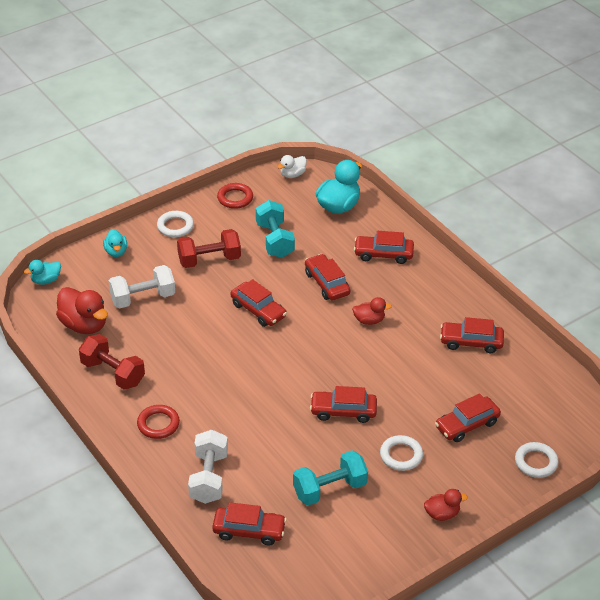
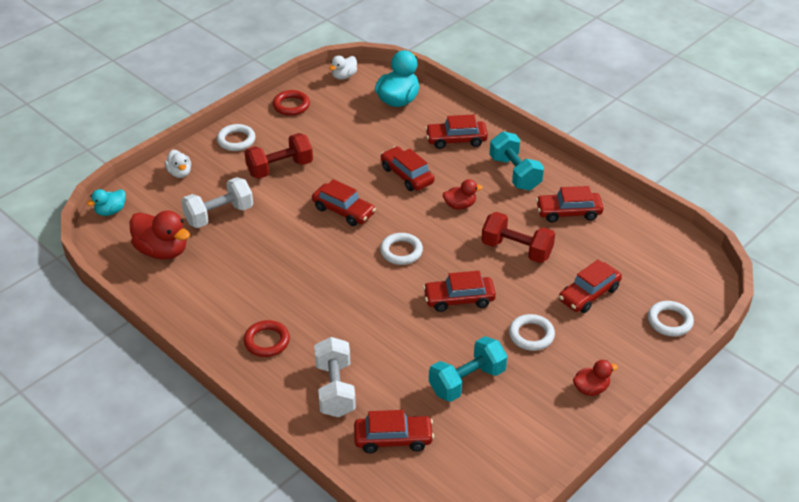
camera: 10 degrees left, 0 degrees up
red dumbbell [79,334,145,390] -> red dumbbell moved to [481,212,555,263]
turquoise duck [103,229,127,257] -> white duck [165,150,191,178]
turquoise dumbbell [256,200,295,258] -> turquoise dumbbell moved to [489,131,544,190]
none -> white ring [380,233,423,265]

